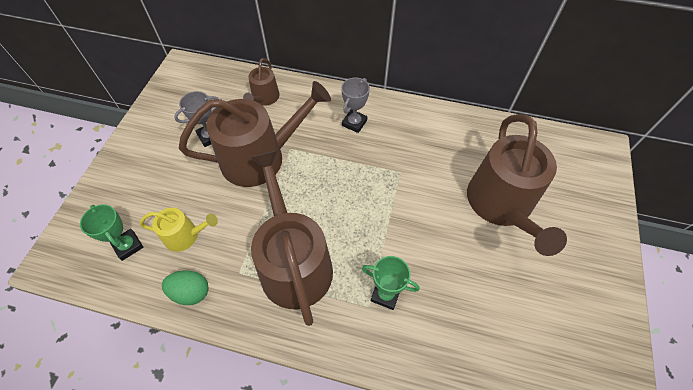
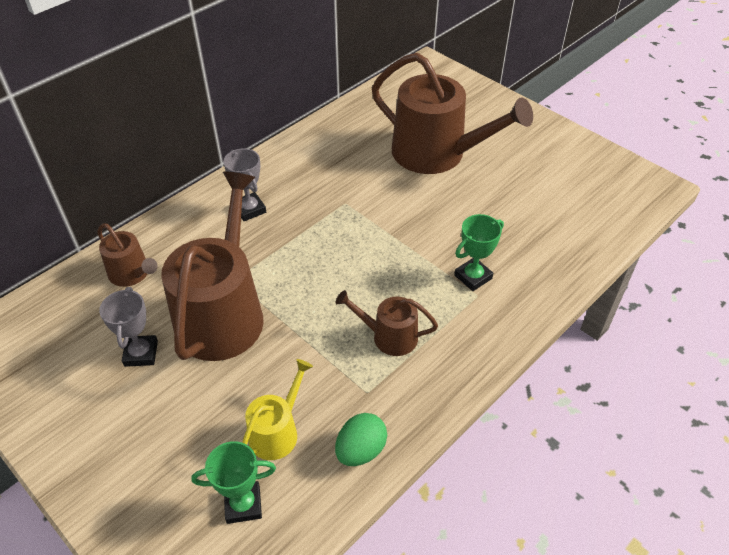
camera: 60 degrees left, 10 degrees down
brown watering can [250,151,333,326] -> brown watering can [336,290,438,356], size x0.49

